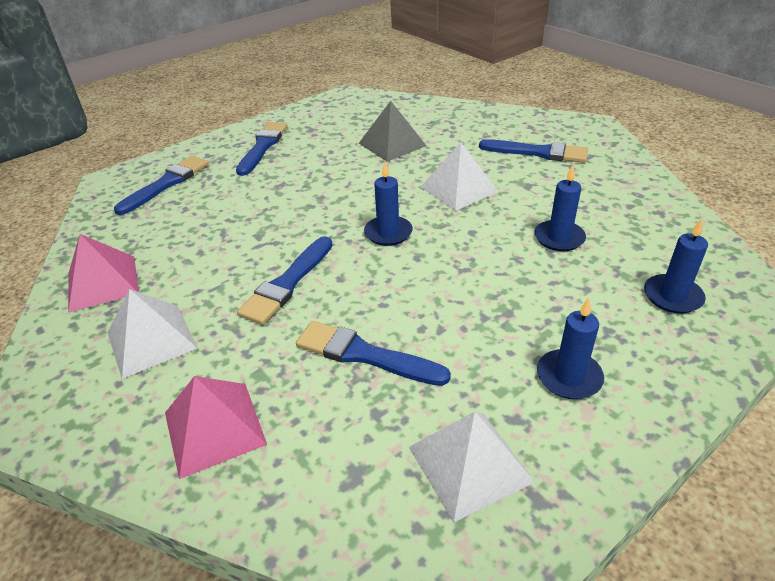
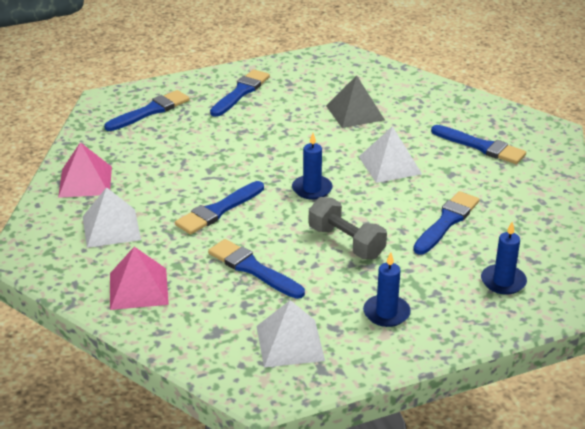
camera: 15 degrees right, 5 degrees down
blue candle [535,165,586,251] -> blue brush [413,191,480,255]
none -> grey dumbbell [309,197,387,259]

